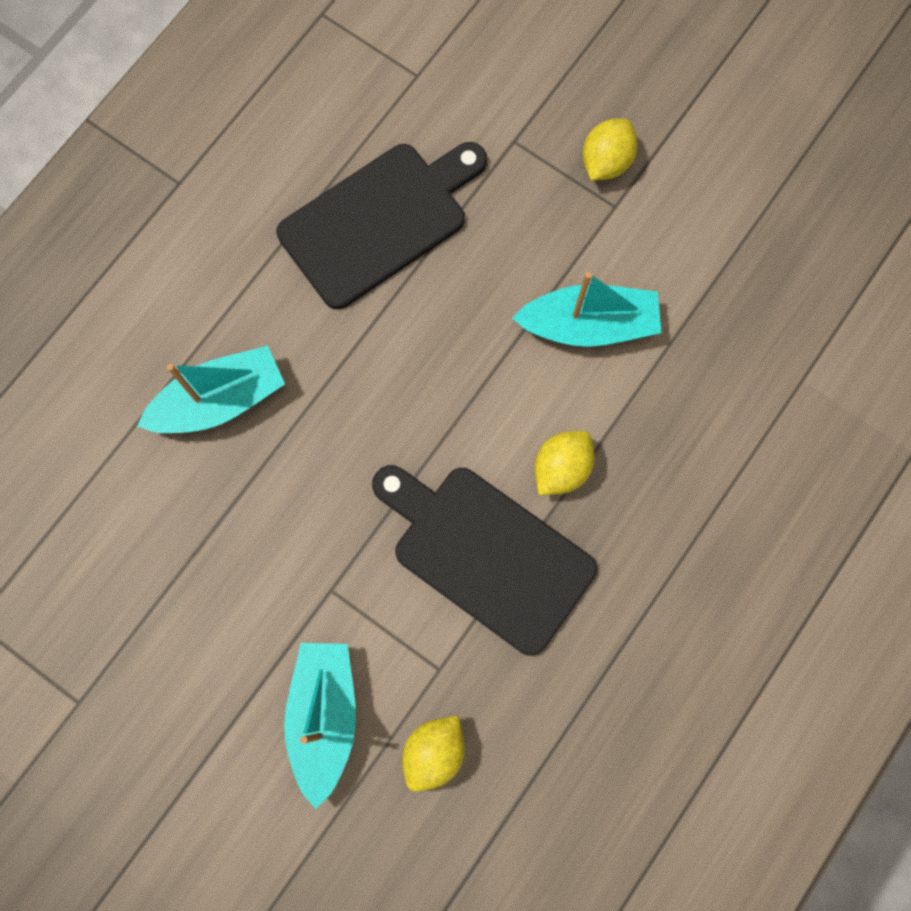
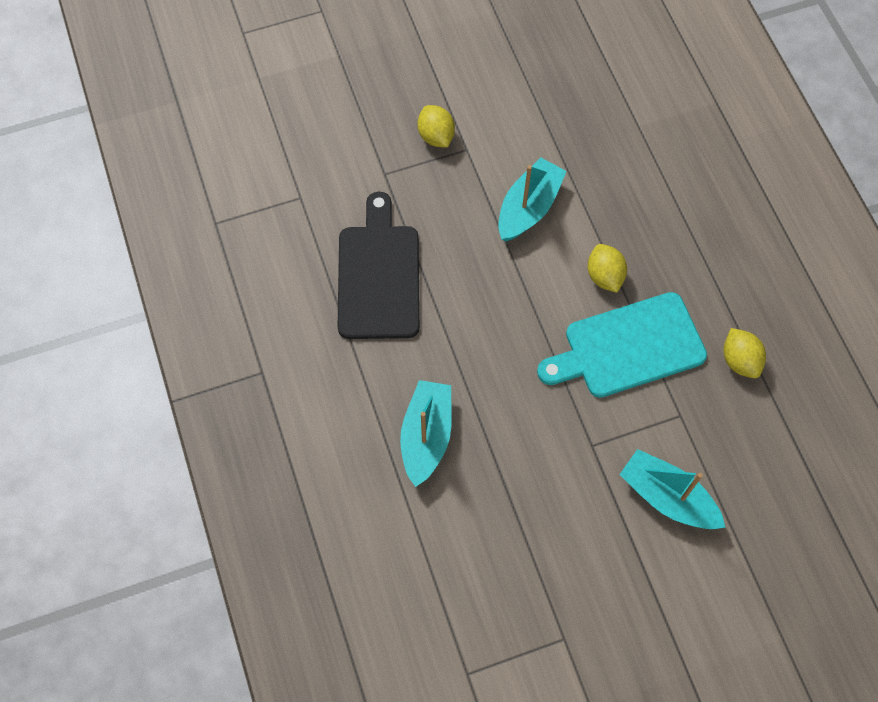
camera: 55 degrees left, 10 degrees down
black cutting board [372,465,597,656] -> turquoise cutting board [537,292,707,398]
yellow lemon [402,716,465,792] -> yellow lemon moved to [724,328,766,378]

